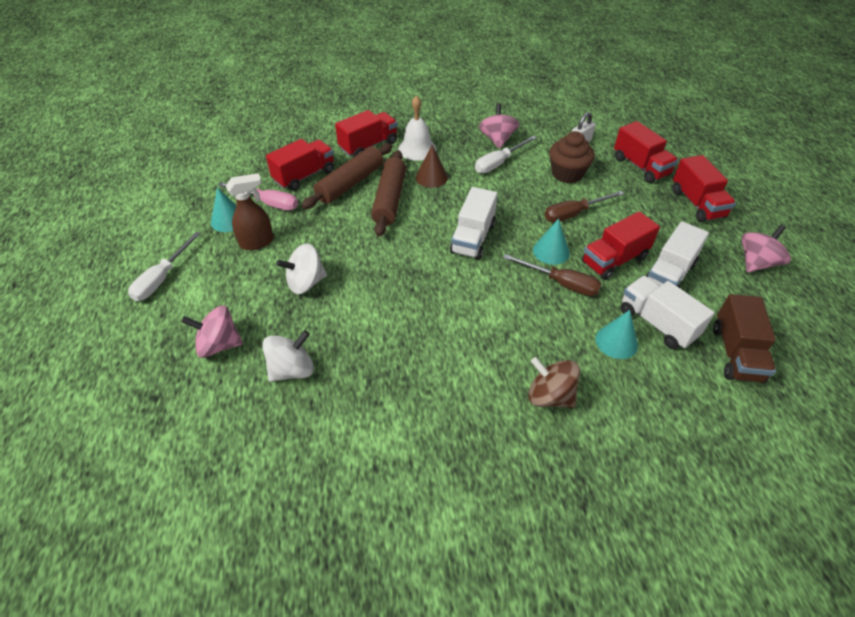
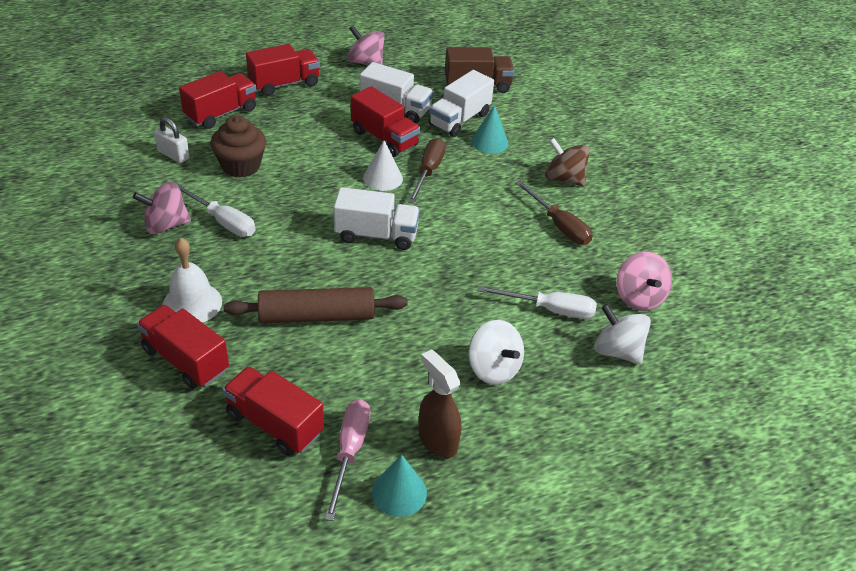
camera: 105 degrees left, 5 degrees down
white screwdriver [128,232,201,301] -> white screwdriver moved to [478,286,597,319]
pink spinning top [181,305,243,358] -> pink spinning top moved to [616,252,672,311]
brown rolling pin [301,143,393,209] -> none
brown cone [416,145,448,188] -> none
brown spinning top [528,357,580,408] -> brown spinning top turned 105 degrees clockwise [545,138,590,187]
turquoise cone [533,218,570,265] -> white cone [363,140,403,191]
brown screwdriver [545,191,624,222] -> brown screwdriver moved to [515,181,593,245]

